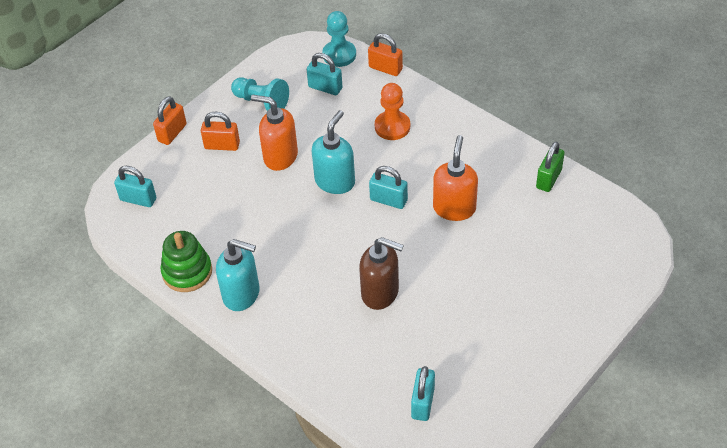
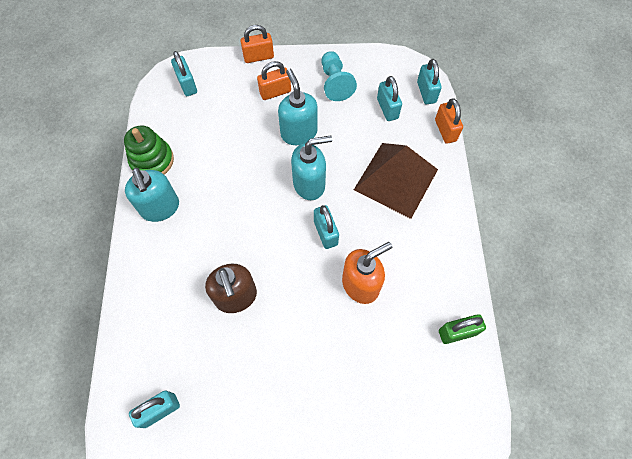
camera: 45 degrees right, 15 degrees up
orange padlock [201,112,240,151] -> orange padlock turned 75 degrees counterclockwise [257,61,291,100]
orange soap dispenser [251,95,298,171] -> turquoise soap dispenser [278,69,318,145]
turquoise pawn [322,11,356,67] -> turquoise padlock [417,59,442,104]
orange pawn [375,83,410,140] -> brown pyramid [354,143,438,219]

